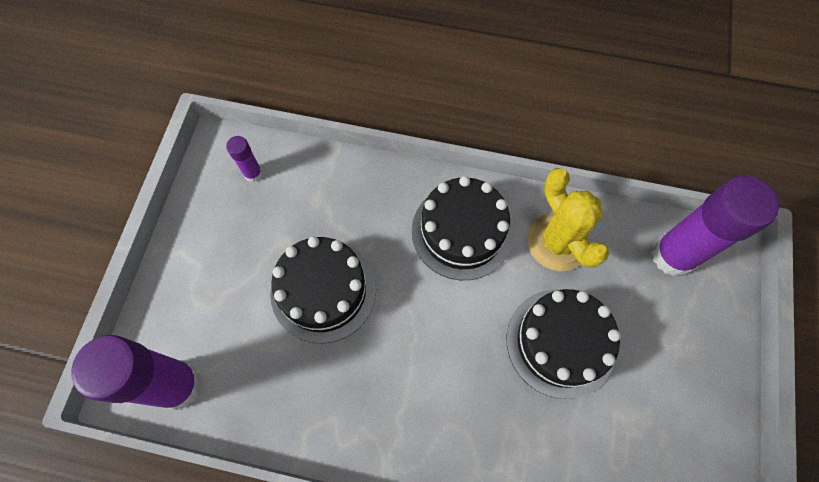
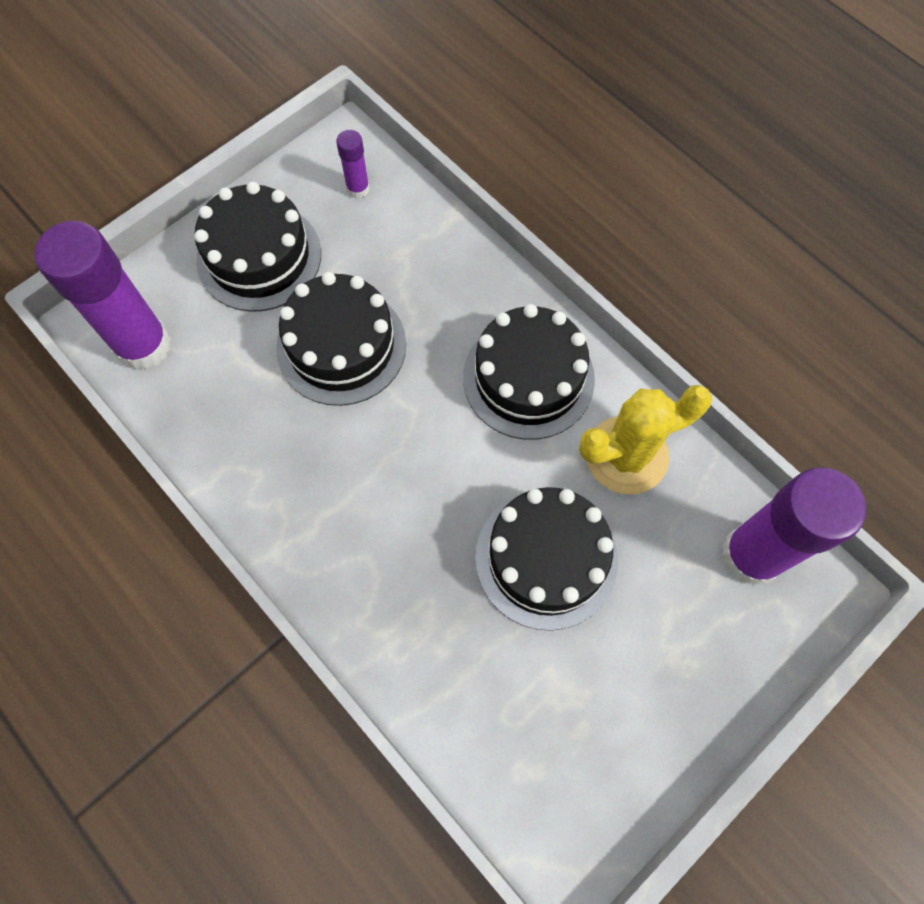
camera: 35 degrees right, 0 degrees up
yellow cactus [527,168,609,271] -> yellow cactus turned 60 degrees clockwise [579,385,712,494]
none -> black cake [194,182,321,312]

